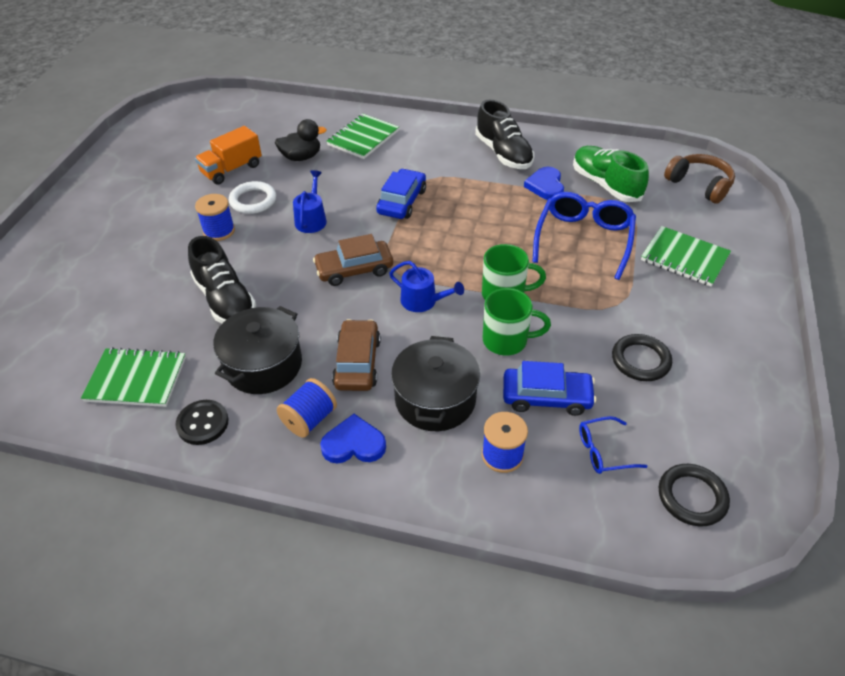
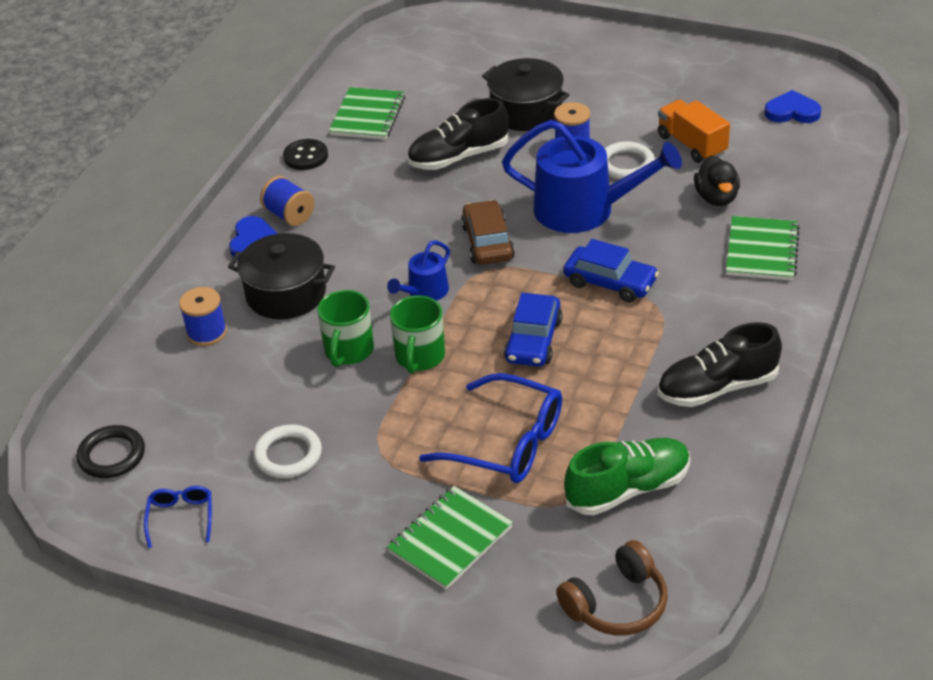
camera: 100 degrees right, 5 degrees down
black pot [213,306,302,394] -> black pot moved to [482,58,570,131]
blue watering can [293,170,327,233] -> blue watering can [502,120,682,233], size x2.02
green notebook [326,114,399,159] -> green notebook turned 60 degrees clockwise [726,216,800,281]
brown car [332,319,381,391] -> none
blue car [503,361,596,416] -> blue car moved to [504,293,563,367]
blue heart [524,167,564,200] -> blue heart moved to [764,90,821,123]
blue glasses [579,416,647,474] -> blue glasses moved to [144,486,212,548]
black ring [612,334,672,381] -> white ring [253,425,322,478]

